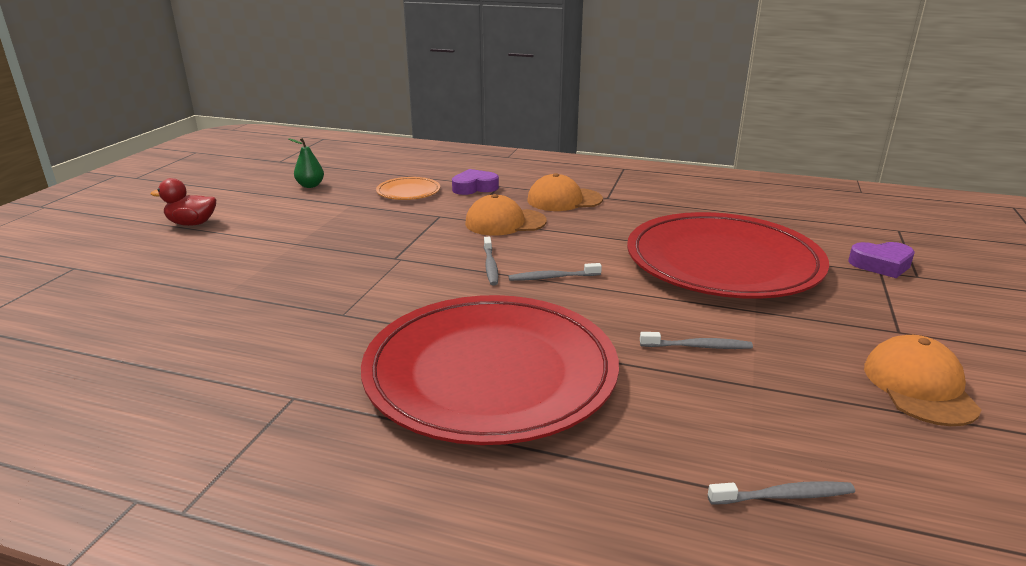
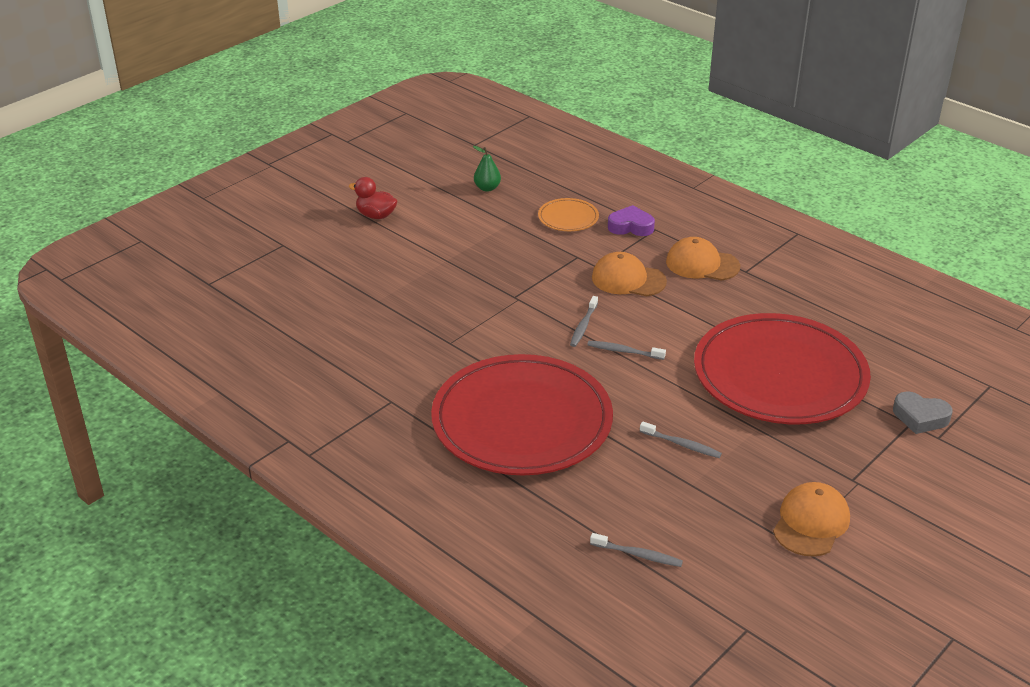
camera: 25 degrees right, 10 degrees up
purple heart [848,242,915,278] -> grey heart [893,391,953,434]

